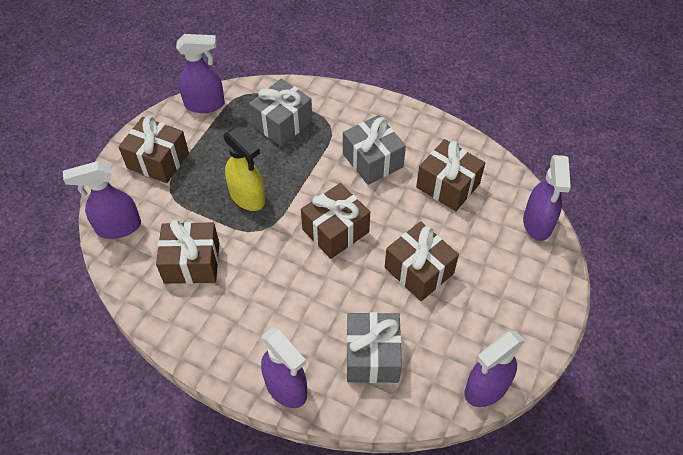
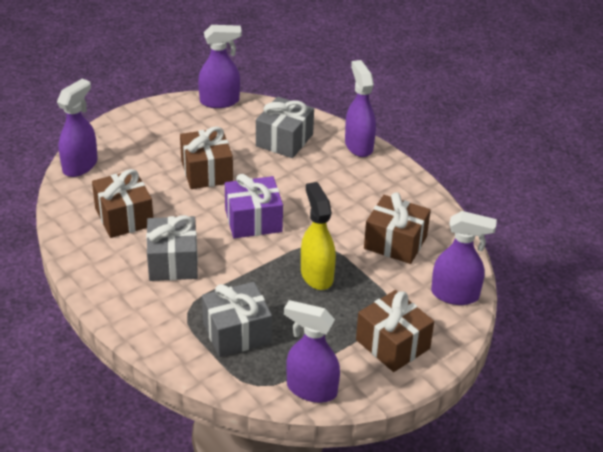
camera: 155 degrees left, 15 degrees down
brown gift [301,183,370,259] -> purple gift [225,174,283,238]

